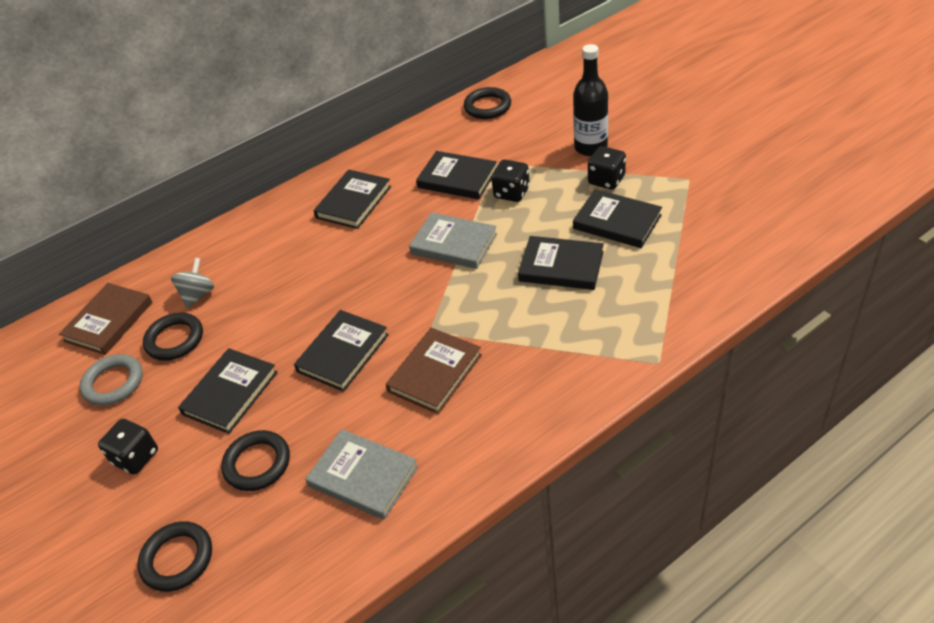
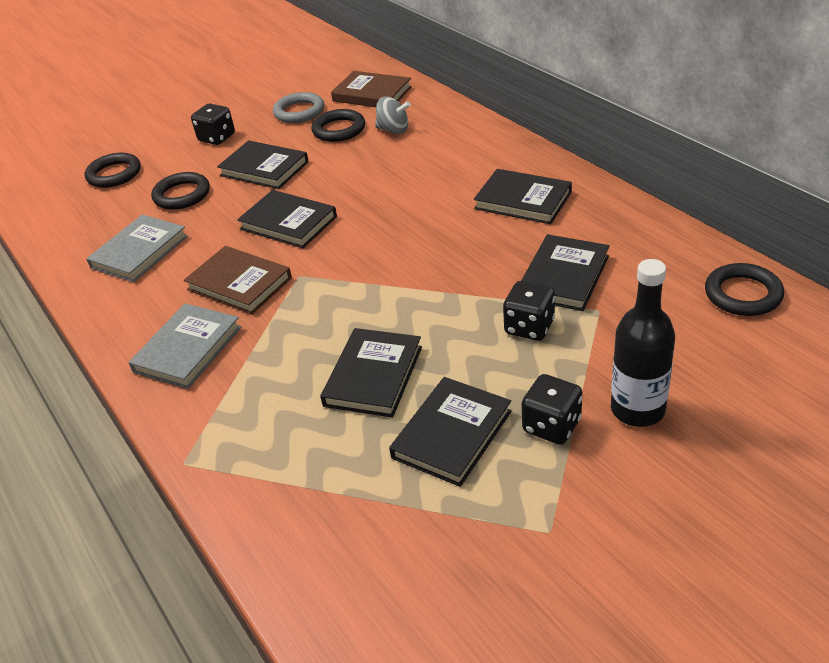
camera: 90 degrees right, 5 degrees down
grey book [409,212,497,269] -> grey book moved to [128,303,241,389]

